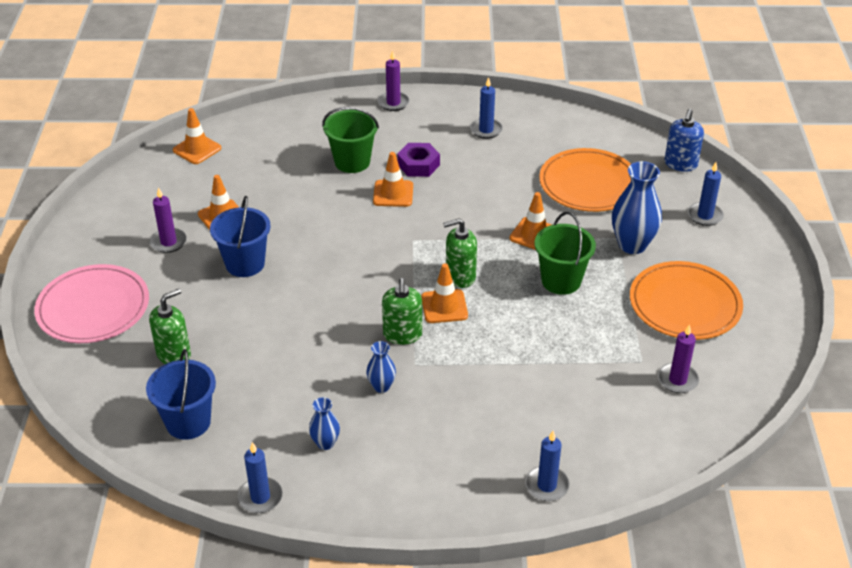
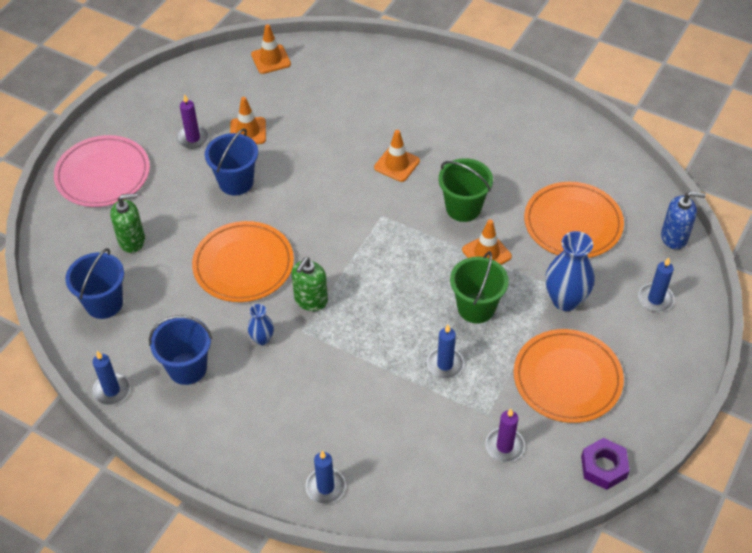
camera: 30 degrees right, 10 degrees up
blue vase [309,397,340,450] -> blue bucket [149,315,212,385]
green bucket [322,107,379,173] -> green bucket moved to [439,158,493,222]
purple candle [378,50,410,111] -> none
purple nut [397,143,440,177] -> purple nut moved to [581,438,630,490]
orange traffic cone [421,263,468,323] -> none
green soap dispenser [443,218,477,288] -> none
blue candle [470,77,503,139] -> blue candle moved to [427,325,464,378]
blue soap dispenser [665,109,704,172] -> blue soap dispenser turned 135 degrees counterclockwise [661,191,706,249]
none -> orange plate [192,221,294,302]

